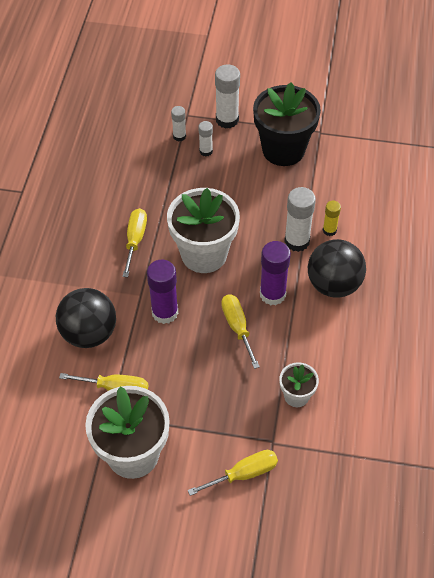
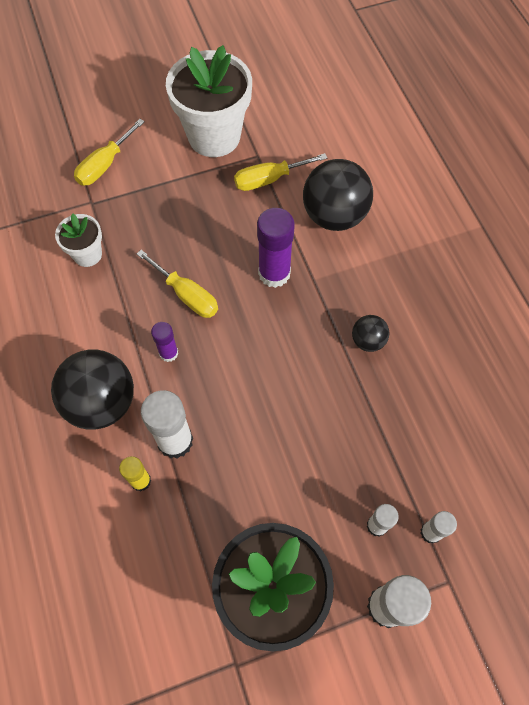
camera: 150 degrees right, 10 degrees up
yellow screwdriver [122,208,147,277] -> black ball [352,315,390,352]
white flower pot [167,188,240,273] -> none
purple glue stick [260,241,291,305] -> purple glue stick [151,322,178,362], size x0.56

